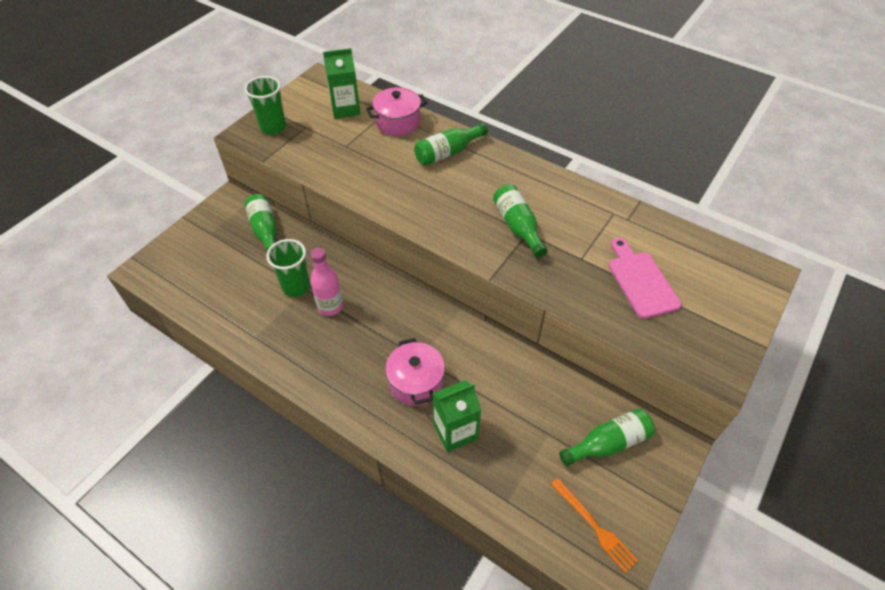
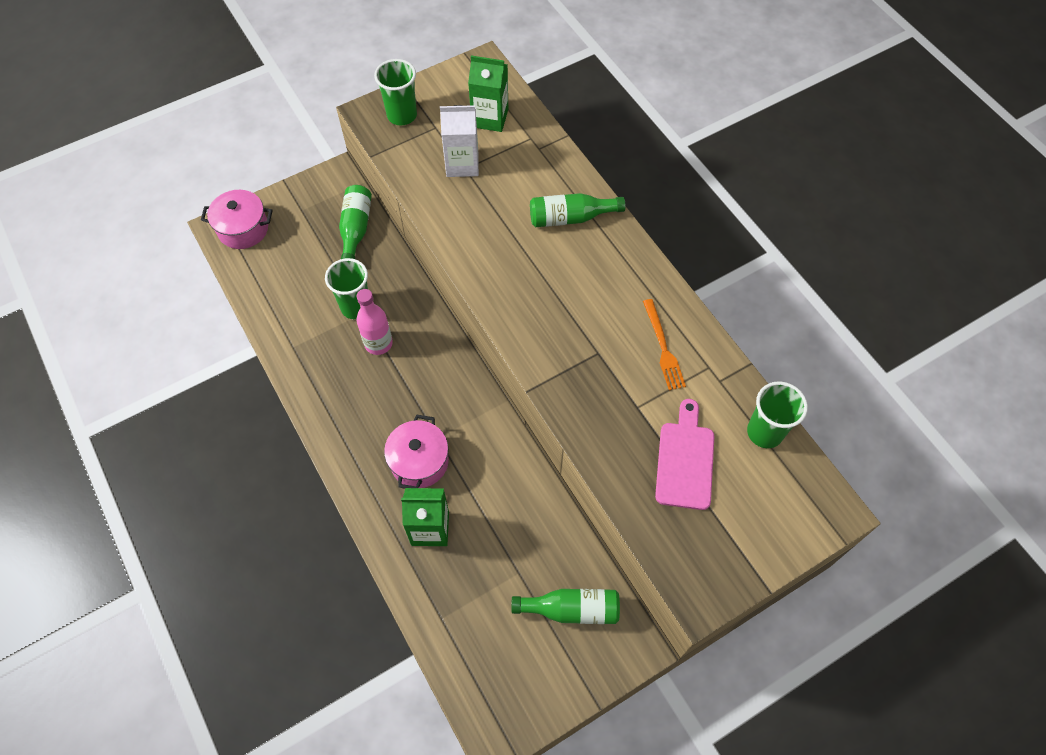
camera: 25 degrees right, 10 degrees up
pink pot [366,87,427,136] -> pink pot moved to [201,190,273,249]
green bottle [493,184,548,258] -> none
orange fork [551,478,638,573] -> orange fork moved to [643,299,686,390]
none -> white carton [440,105,479,177]
none -> green cup [747,382,808,448]

